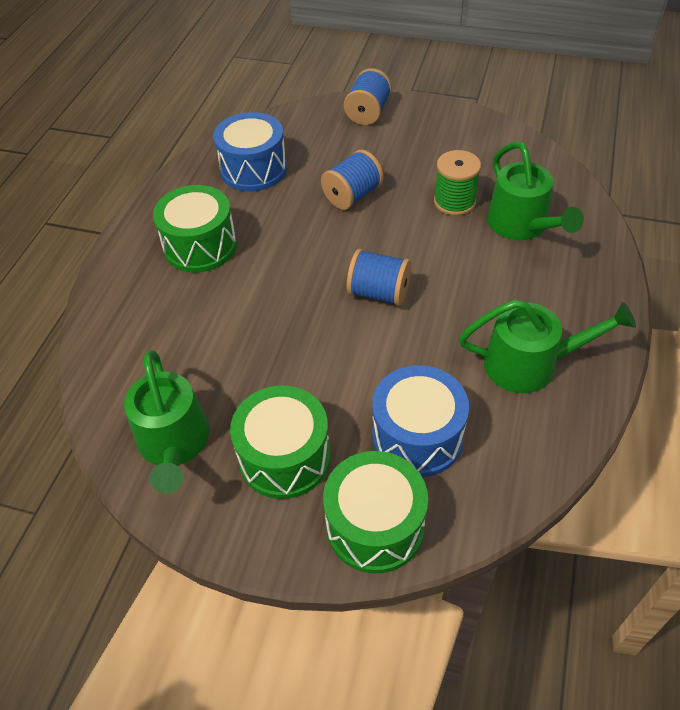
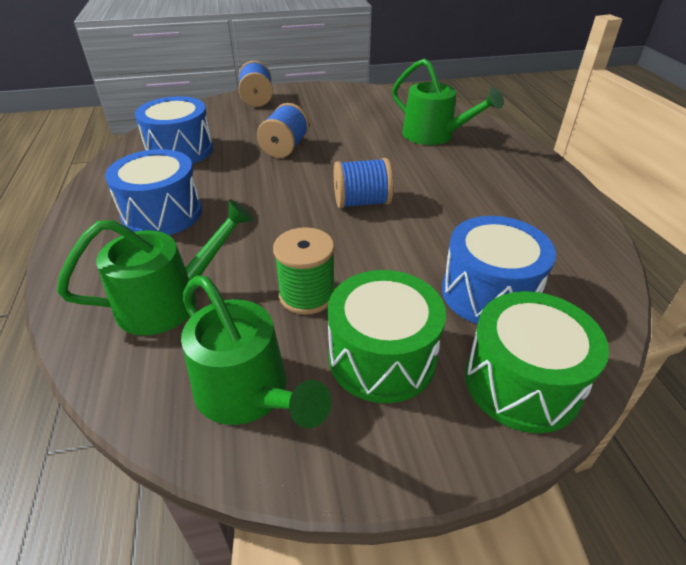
camera: 30 degrees left, 10 degrees down
green drum [153,185,237,273] -> blue drum [105,149,202,235]
green spool [434,150,481,216] -> green spool moved to [273,227,335,315]
green watering can [459,300,636,393] -> green watering can moved to [57,199,254,336]

